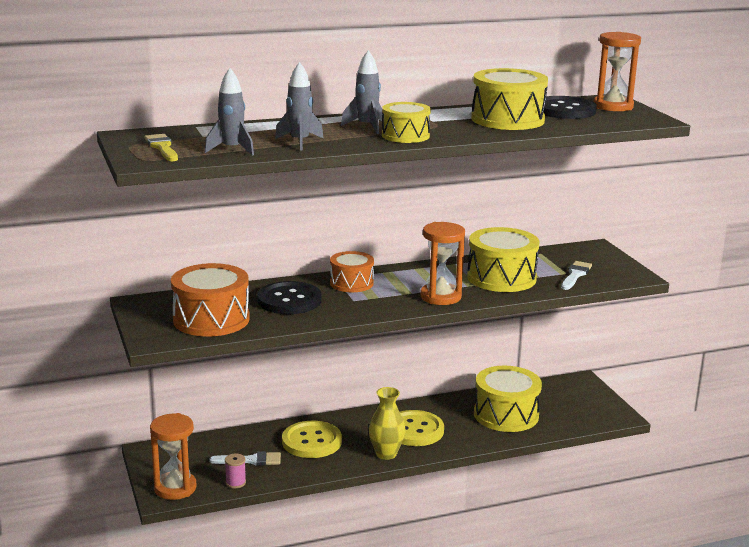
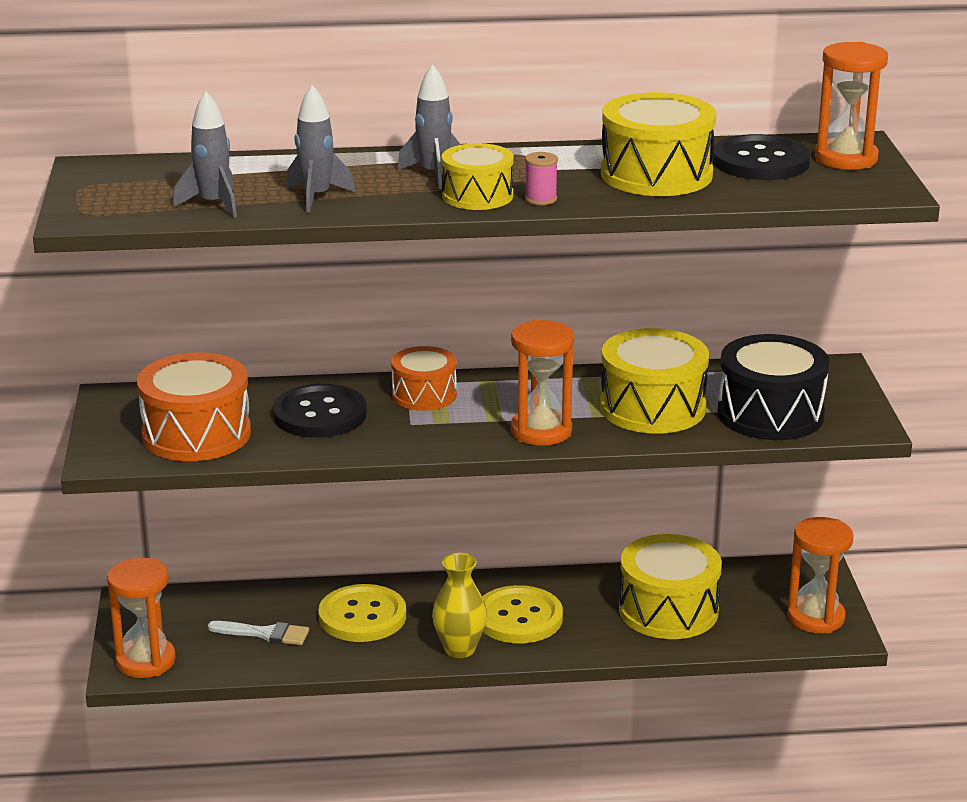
camera: 15 degrees right, 5 degrees up
yellow brush [145,134,178,161] -> none
pink spool [225,453,246,488] -> pink spool moved to [525,152,558,205]
white brush [561,261,592,290] -> black drum [717,334,829,440]
none -> orange hourglass [787,517,854,633]

